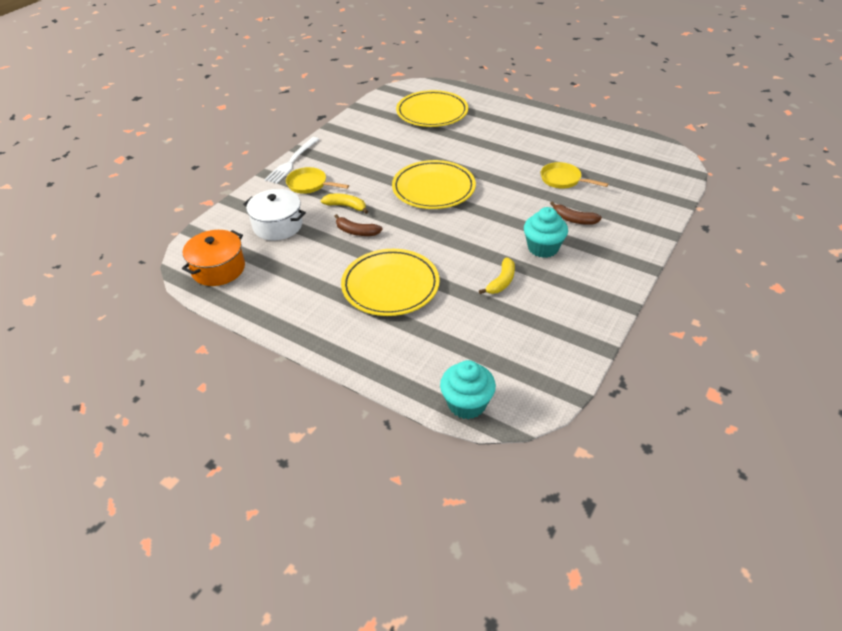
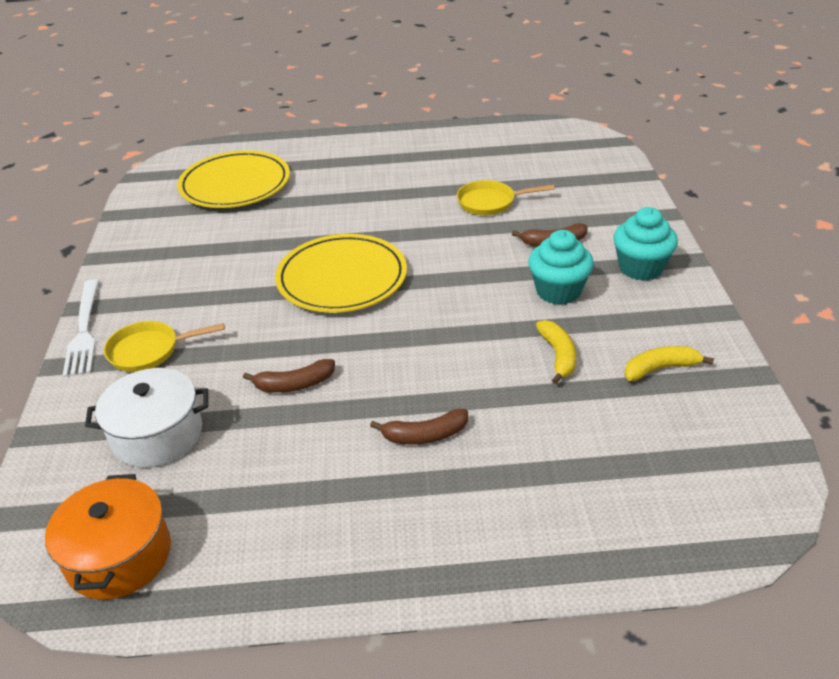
camera: 35 degrees left, 5 degrees down
yellow banana [321,194,368,214] -> yellow banana moved to [625,346,714,381]
yellow plate [341,249,440,316] -> brown banana [370,409,468,445]
turquoise cupcake [440,360,496,419] -> turquoise cupcake moved to [614,207,678,281]

